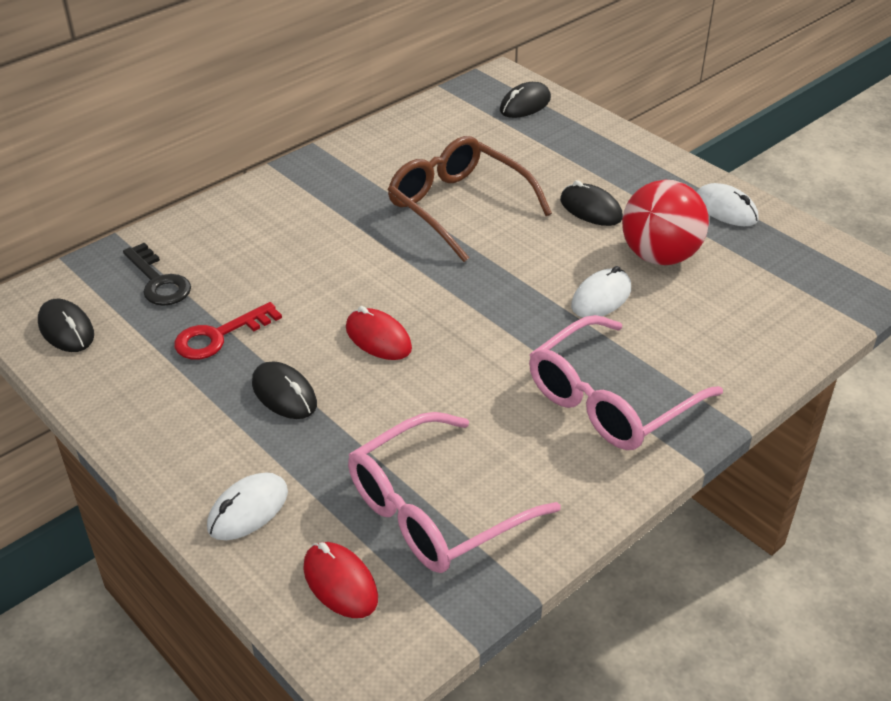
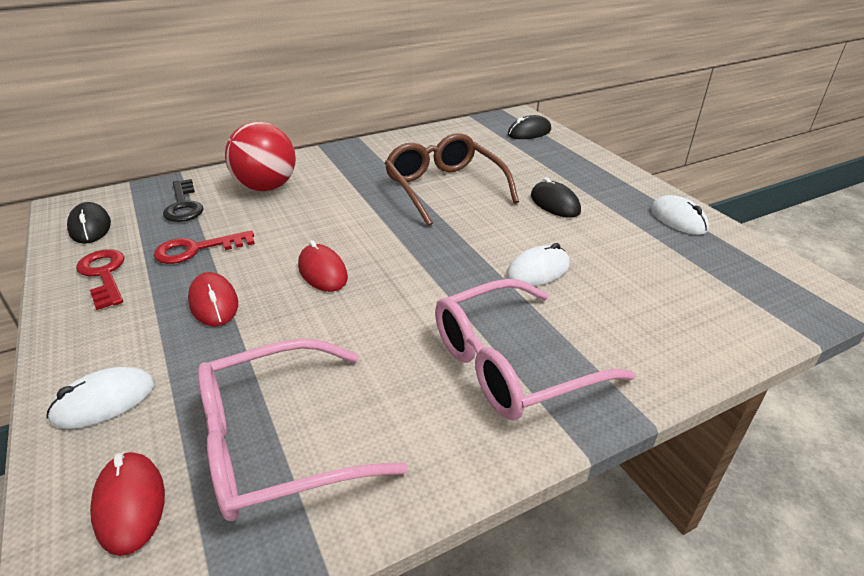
camera: 15 degrees right, 5 degrees down
black mouse [252,362,317,419] -> red mouse [188,272,238,326]
red ball [622,180,709,265] -> red ball moved to [225,122,296,191]
none -> red key [76,249,125,310]

